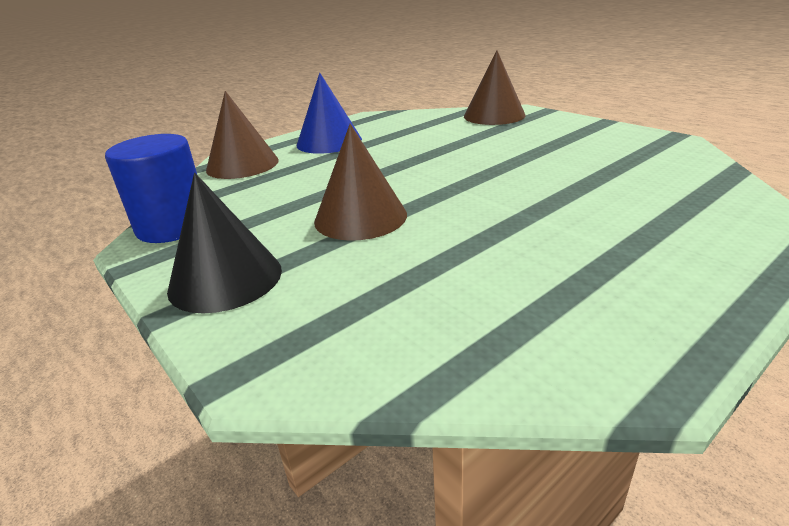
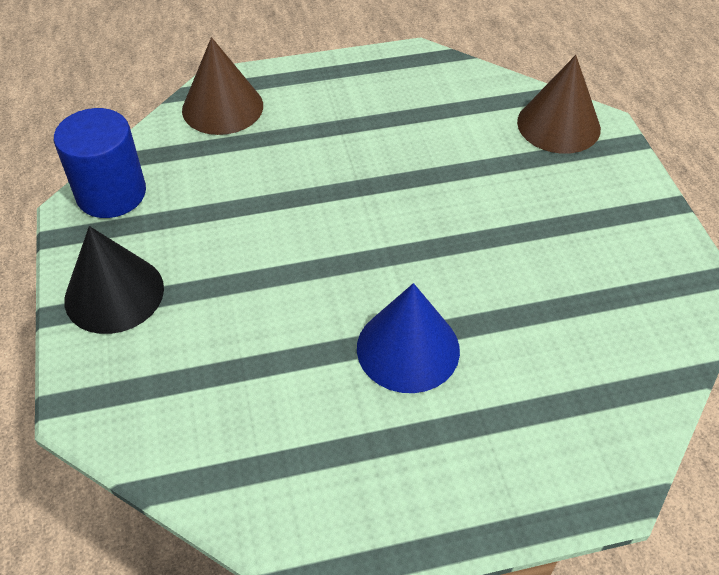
camera: 25 degrees right, 20 degrees up
blue cone [297,73,362,154] -> blue cone moved to [357,283,460,393]
brown cone [314,124,407,241] -> none

